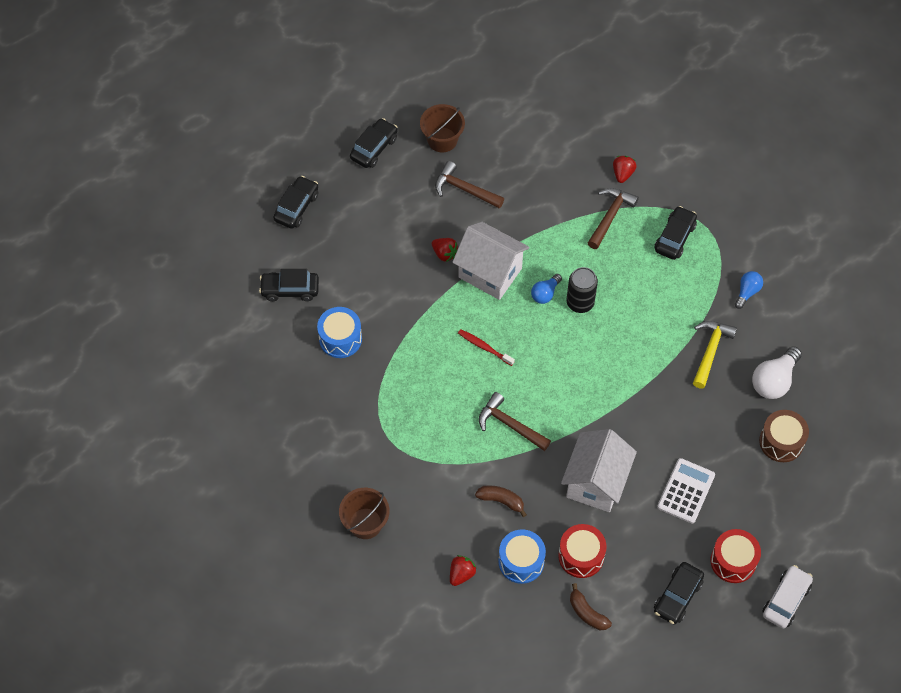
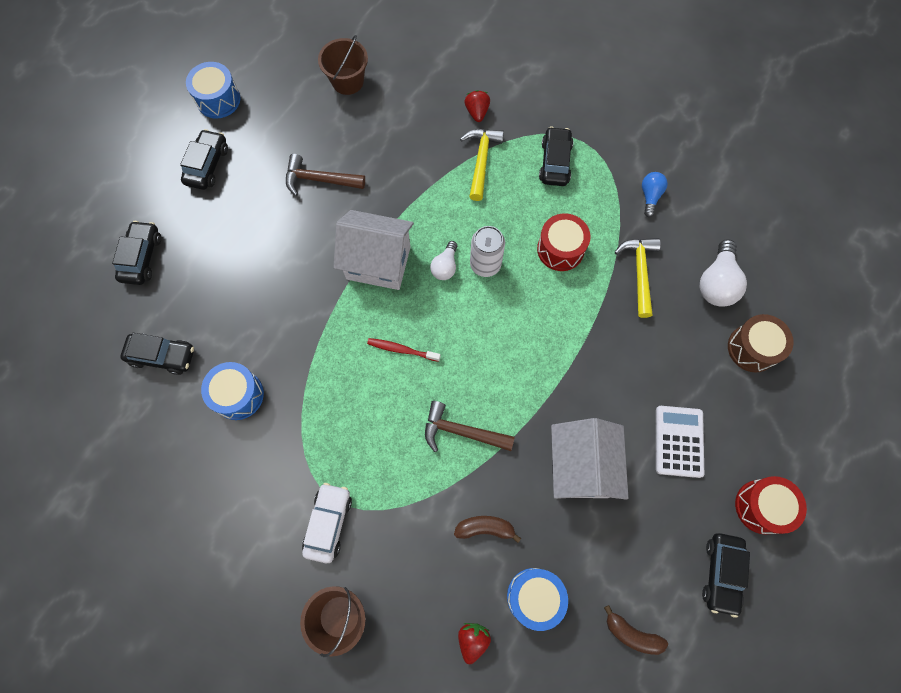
camera: 20 degrees left, 10 degrees up
black car [259,269,319,301] -> black car turned 150 degrees counterclockwise [120,333,194,375]
brown bucket [420,104,465,153] -> brown bucket moved to [318,35,368,95]
red strawberry [432,238,458,262] -> none
blue light bulb [531,274,562,304] -> white light bulb [430,241,457,280]
red drum [558,524,607,578] -> red drum moved to [537,213,591,271]
black can [566,267,598,313] -> white can [470,226,505,277]
brown hammer [588,188,639,249] -> yellow hammer [460,129,504,201]
white car [762,565,813,628] -> white car moved to [302,483,352,563]
none -> blue drum [186,62,241,118]

